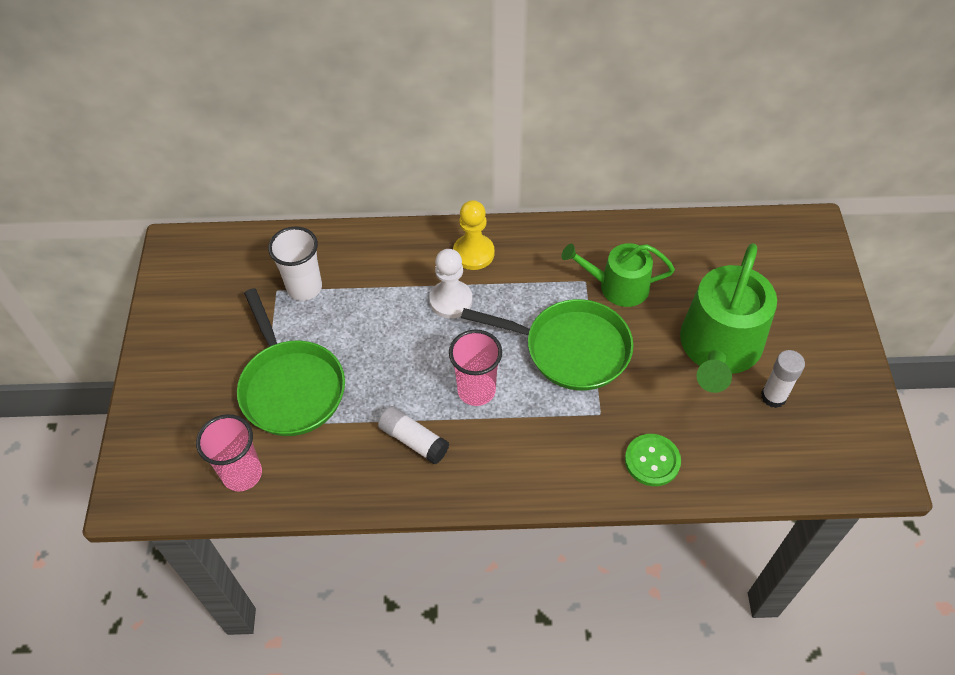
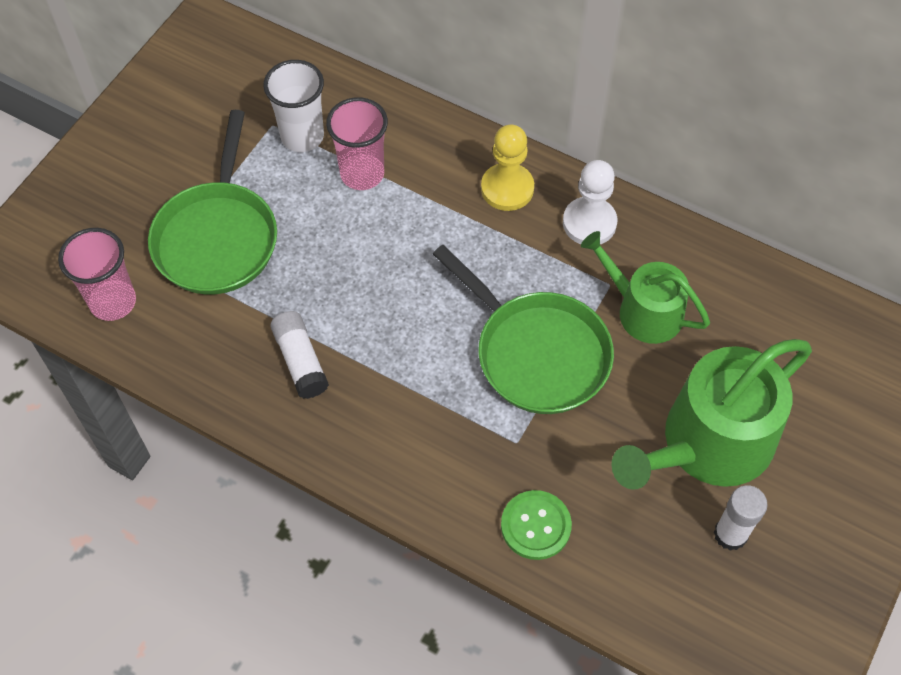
camera: 30 degrees right, 5 degrees up
white pawn [429,249,472,318] -> white pawn moved to [563,160,617,244]
pink cup [449,329,502,406] -> pink cup moved to [326,97,388,190]

